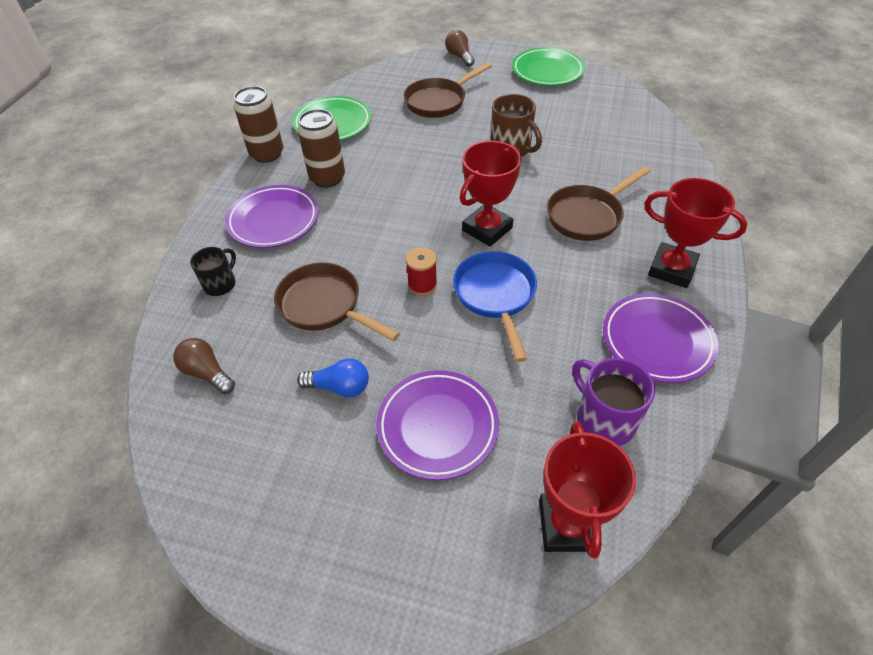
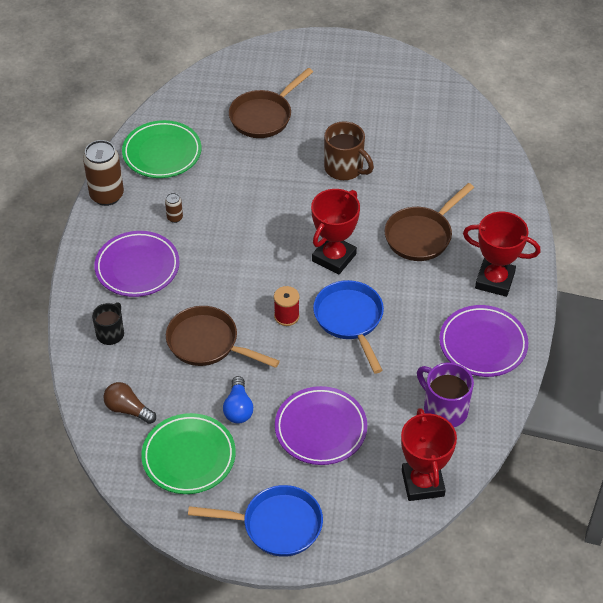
camera: 10 degrees left, 0 degrees up
blue light bulb [297,358,369,397] -> blue light bulb turned 90 degrees clockwise [223,376,253,424]
brown can [298,109,345,188] -> brown can [165,193,183,223], size x0.46
brown light bulb [445,30,475,67] -> none
green plate [512,47,585,86] -> green plate moved to [141,413,236,494]
none -> blue pan [188,485,323,557]

